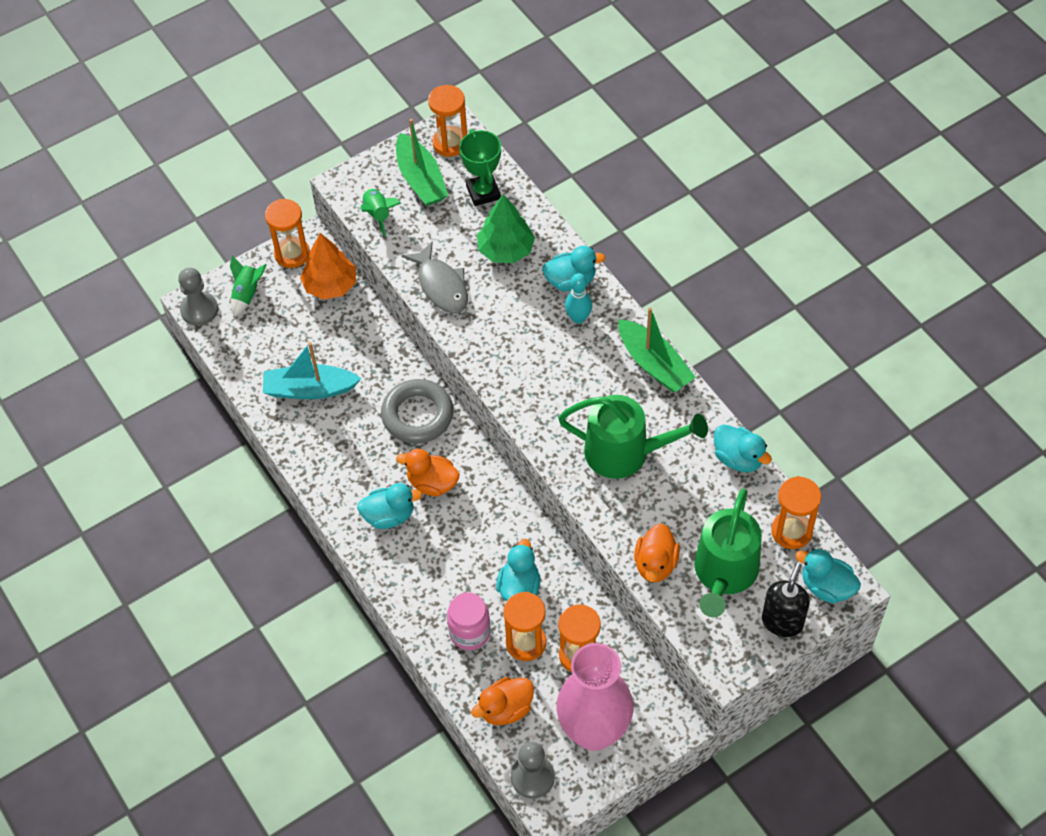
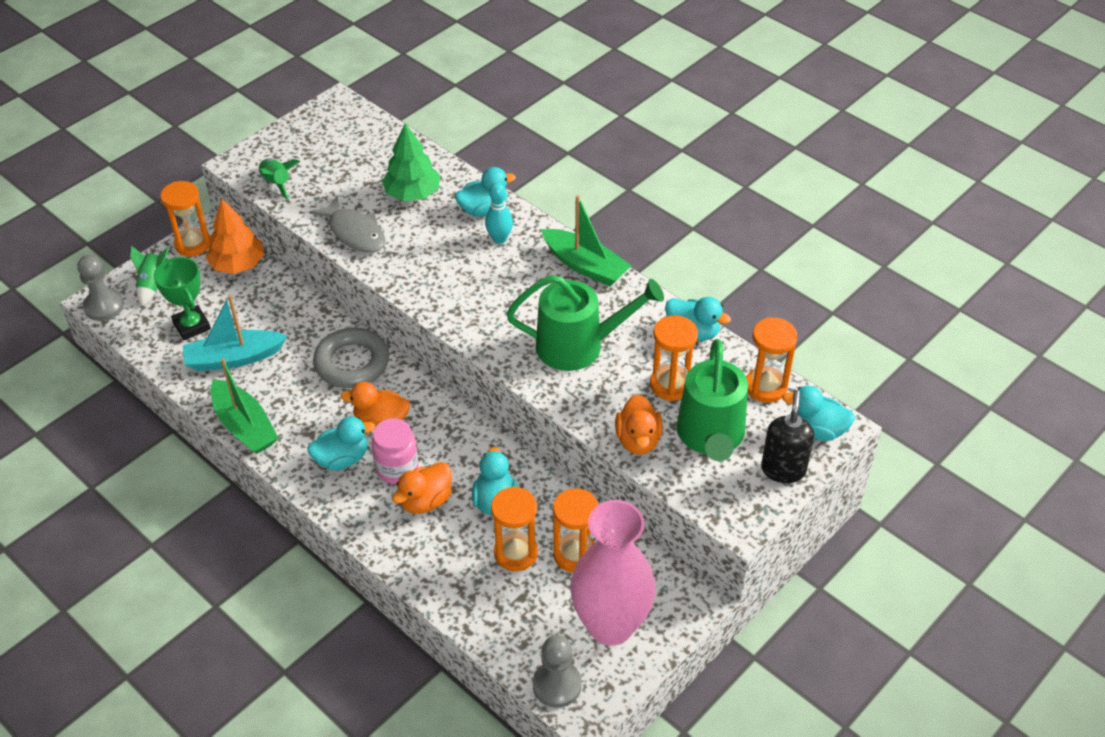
camera: 15 degrees left, 10 degrees down
green boat [396,119,448,206] -> green boat moved to [211,358,278,454]
orange hourglass [428,85,467,157] -> orange hourglass moved to [650,315,698,401]
pink jar [447,592,491,650] -> pink jar moved to [372,418,418,484]
green trophy [459,129,501,206] -> green trophy moved to [154,257,211,340]
orange duck [471,677,534,725] -> orange duck moved to [392,462,452,514]

